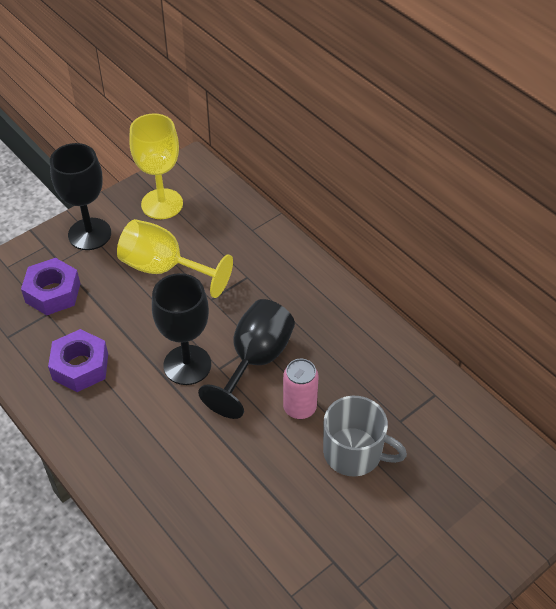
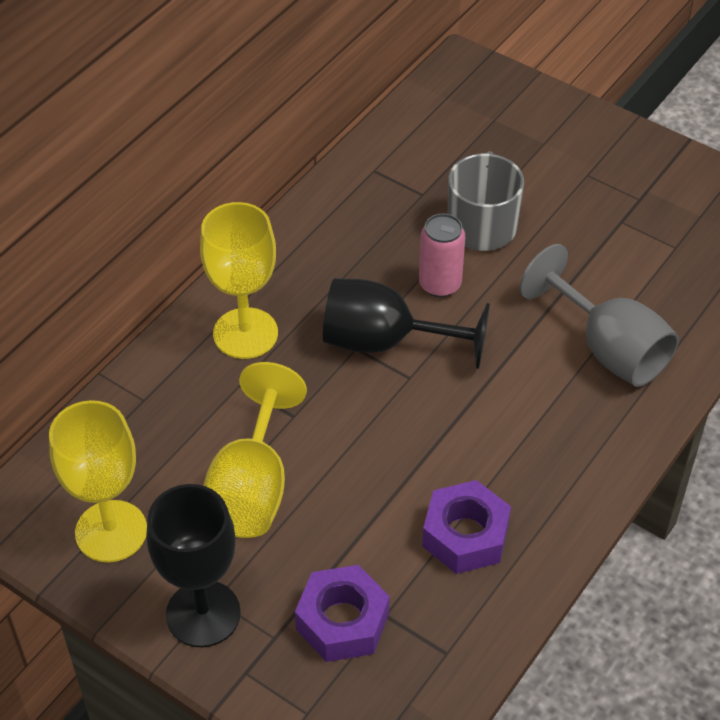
camera: 105 degrees left, 0 degrees up
black goblet [152,273,211,385] -> none
none -> yellow goblet [200,202,278,359]
none -> grey goblet [519,244,679,387]

